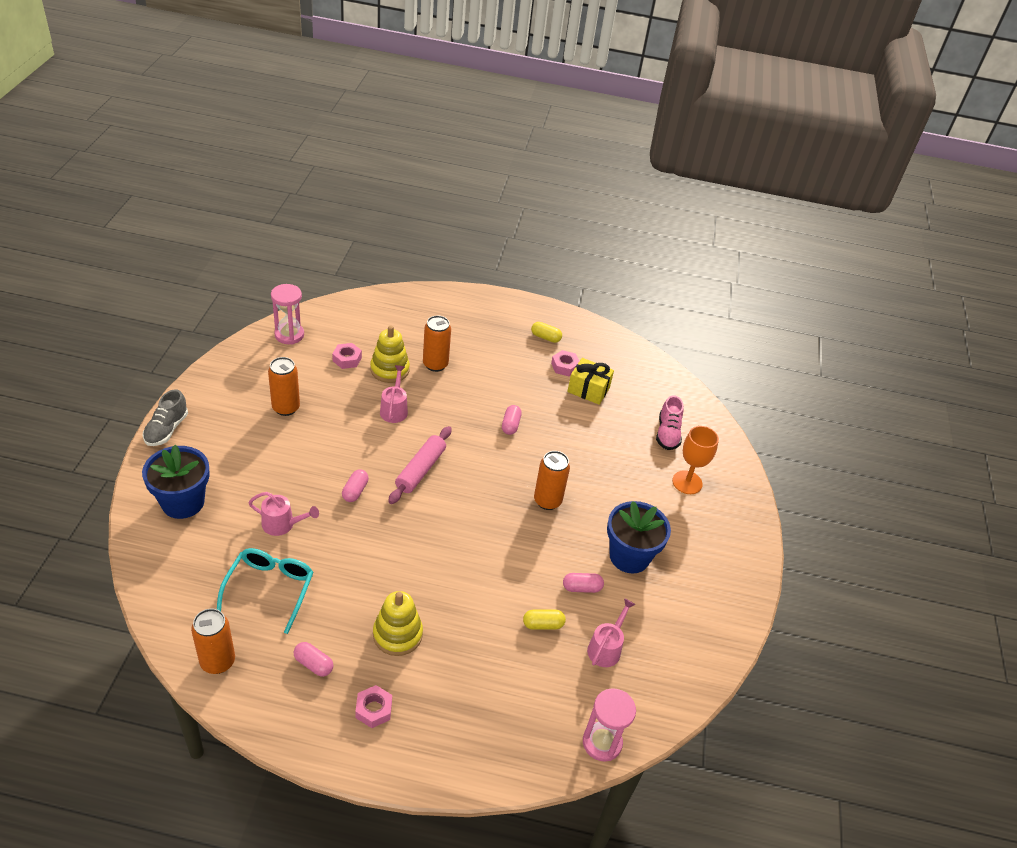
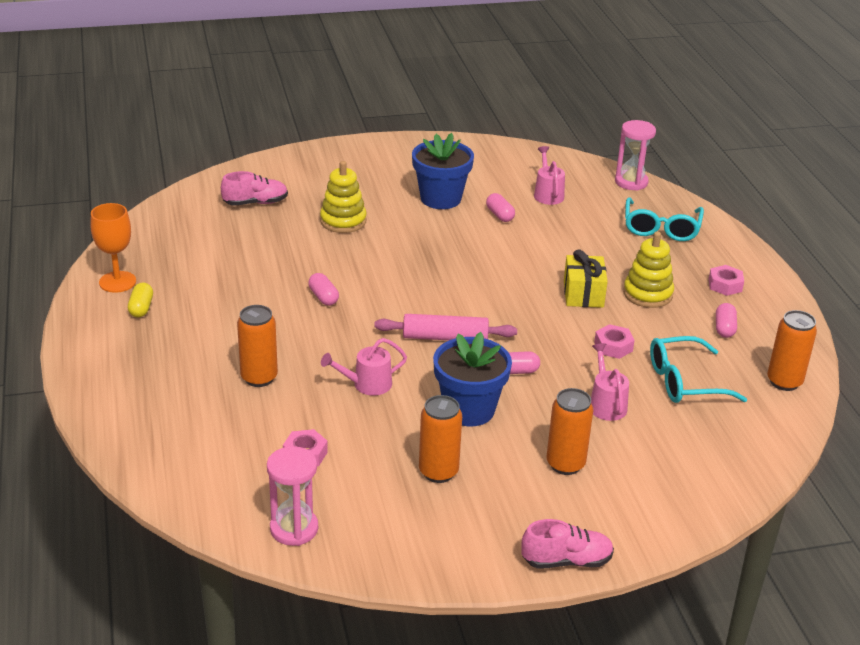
camera: 110 degrees left, 10 degrees down
blue flower pot [142,445,210,519] -> blue flower pot moved to [433,332,512,426]
grey shoe [143,389,188,446] -> pink shoe [521,519,614,568]
yellow stacking toy [370,325,410,383] -> yellow stacking toy moved to [320,161,366,233]
pink capsule [502,405,522,435] -> pink capsule turned 75 degrees clockwise [308,273,339,306]
yellow capsule [523,609,566,630] -> none
orange can [534,451,570,510] -> orange can moved to [547,388,593,475]
pink nut [551,350,579,377] -> pink nut moved to [594,324,635,359]
yellow gift [567,358,614,405] -> yellow gift moved to [564,249,608,308]
pink watering can [587,598,636,667] -> pink watering can turned 75 degrees clockwise [534,146,565,205]
orange goblet [672,426,719,494] -> orange goblet moved to [90,203,136,293]
none -> turquoise glasses [625,197,704,241]

